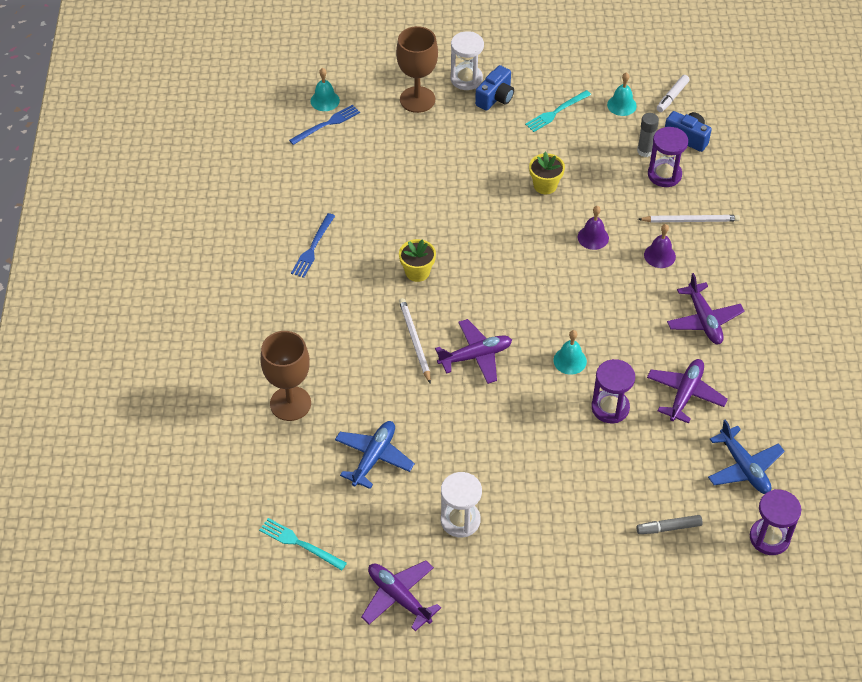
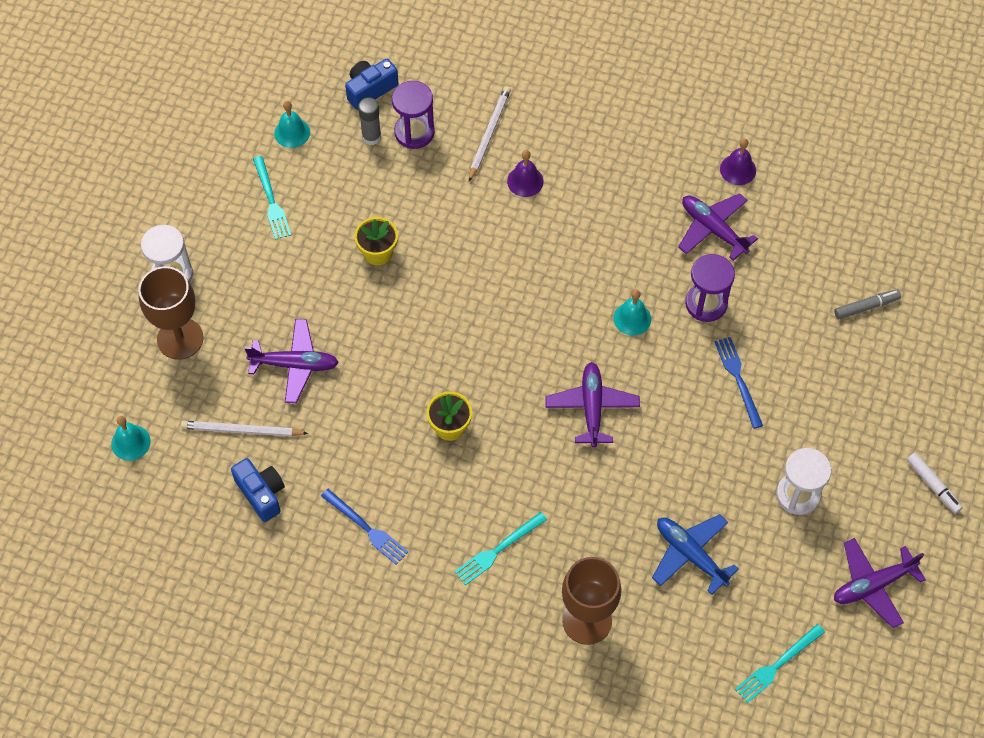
camera: 70 degrees left, 10 degrees up
blue fork [289,105,360,145] -> blue fork moved to [715,337,763,429]
white pencil [399,298,431,384] -> white pencil moved to [181,421,308,437]
blue camera [475,65,514,111] -> blue camera moved to [231,458,285,522]
purple bell [578,206,609,250] -> purple bell moved to [720,138,756,185]
grey marker [636,515,703,534] -> grey marker turned 120 degrees counterclockwise [834,289,901,319]
white marker [657,75,690,112] -> white marker moved to [907,453,963,514]
purple plane [667,273,745,344] -> purple plane moved to [244,319,339,403]
blue plane [708,419,785,494] -> none
purple hourglass [750,489,801,555] -> none
none -> turquoise fork [454,512,547,585]

